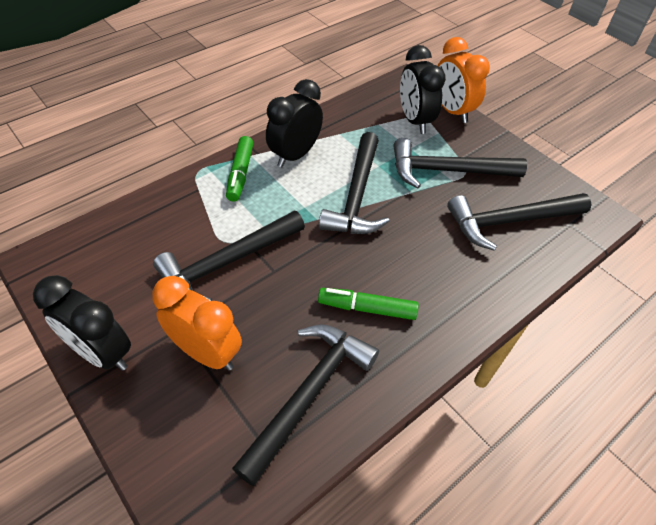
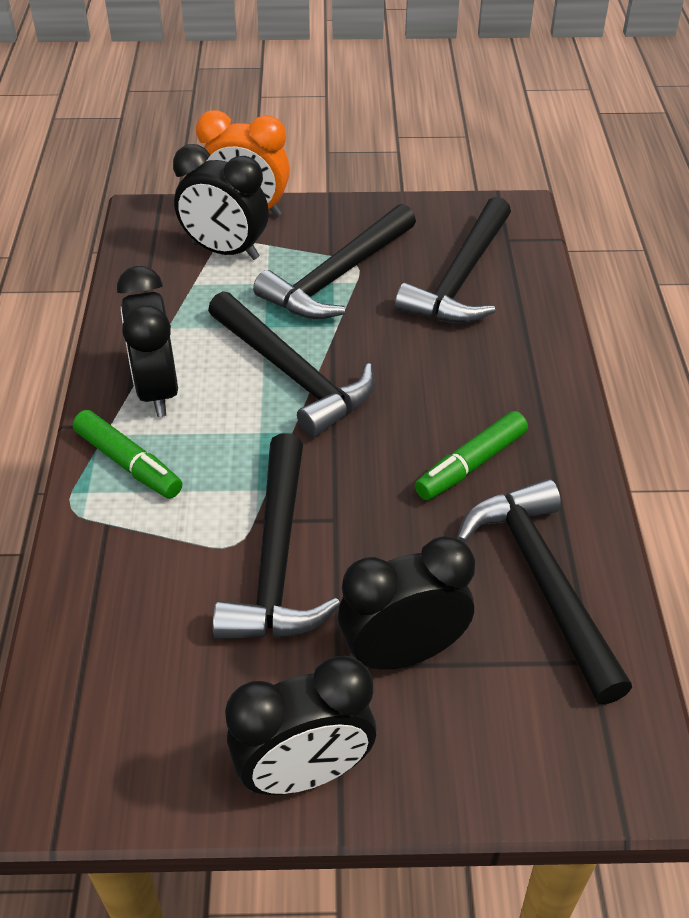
camera: 50 degrees left, 5 degrees down
orange clock [152,276,242,370] -> black clock [338,536,475,670]

